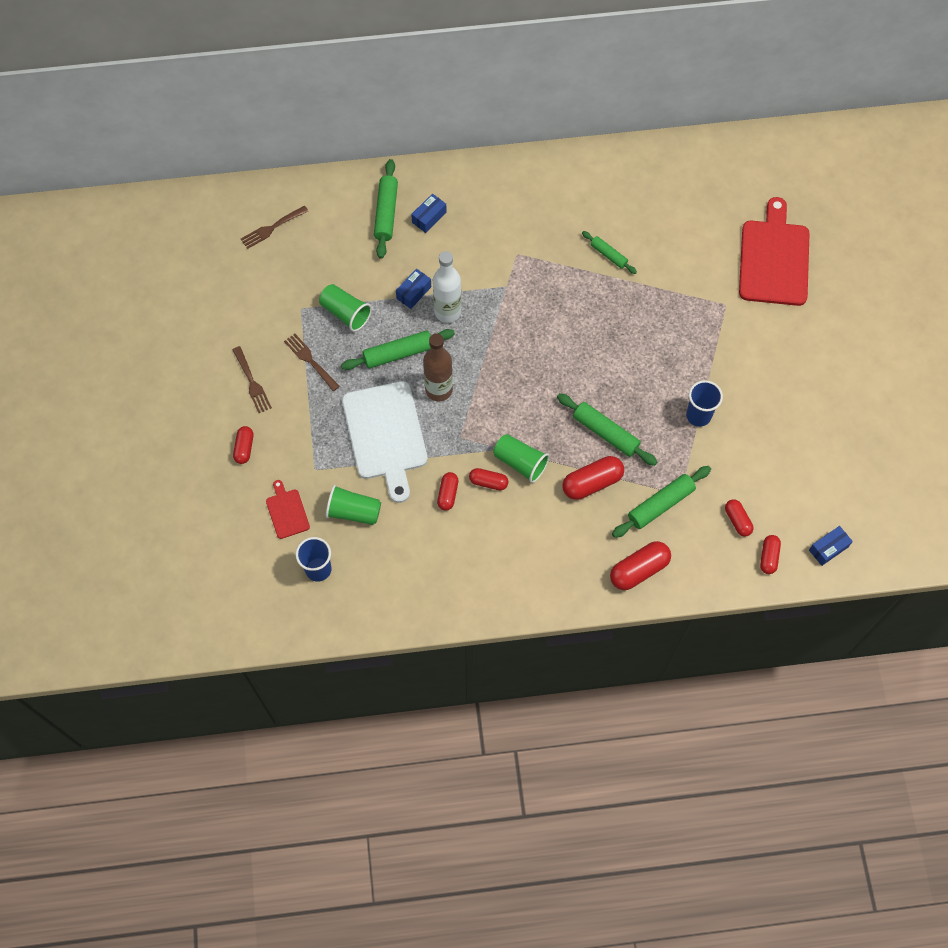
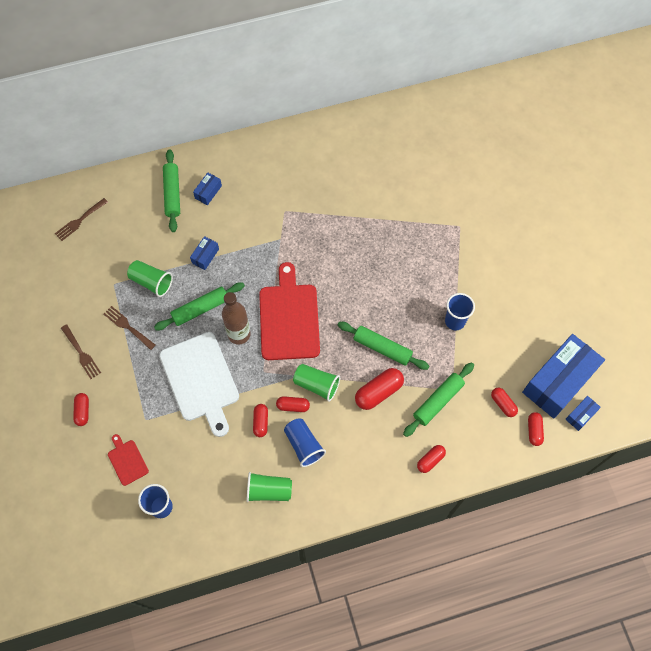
camera: 10 degrees left, 0 degrees up
green cup [326,485,381,525] -> green cup moved to [246,472,292,502]
white bottle [433,251,461,323] -> none
green rolling pin [582,231,637,274] -> none
red capsule [610,541,671,590] -> red capsule [417,445,446,473], size x0.61
red cutting board [739,197,810,306] -> red cutting board moved to [259,262,320,360]
none -> blue cup [284,418,326,467]
none -> blue box [522,334,605,418]

